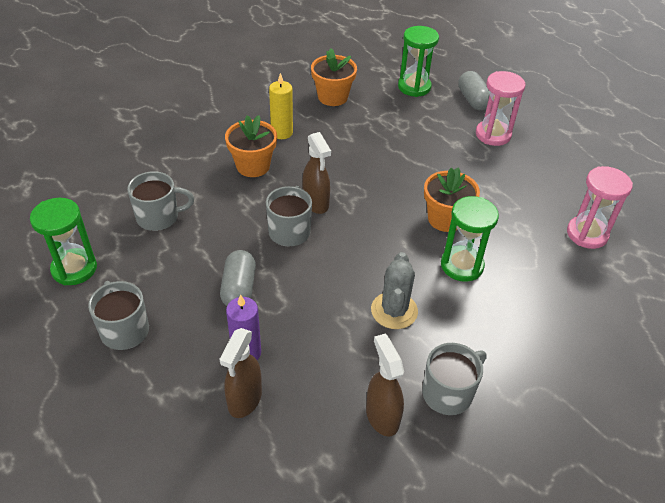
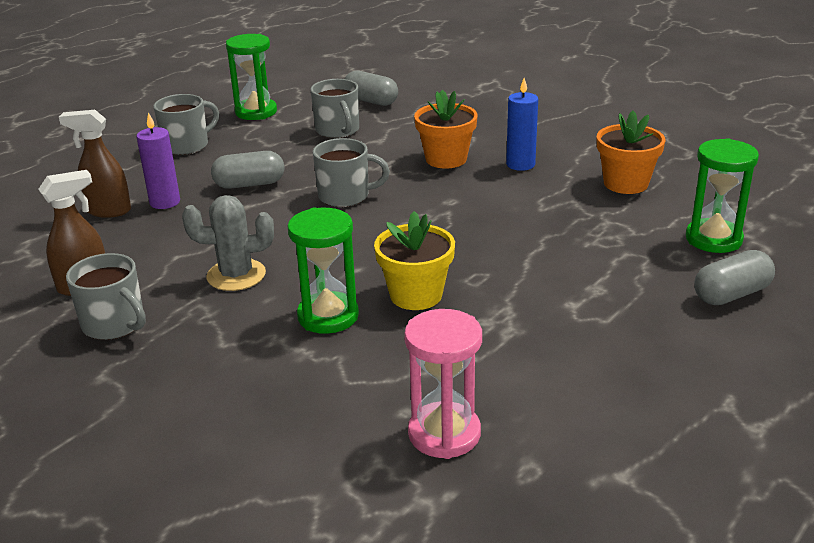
camera: 80 degrees right, 15 degrees down
yellow candle [269,73,293,139] -> blue candle [506,78,538,171]
brown spray bottle [302,132,331,214] -> none
orange flower pot [424,167,480,232] -> yellow flower pot [374,211,455,310]
pink hourglass [476,71,525,146] -> none
none -> grey capsule [345,70,398,106]

